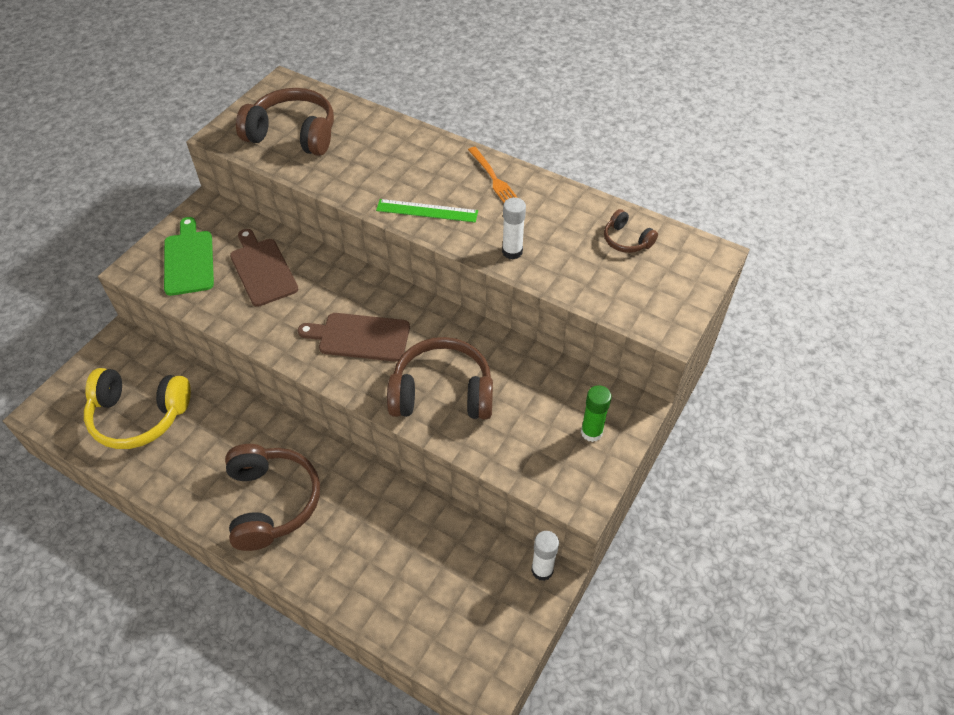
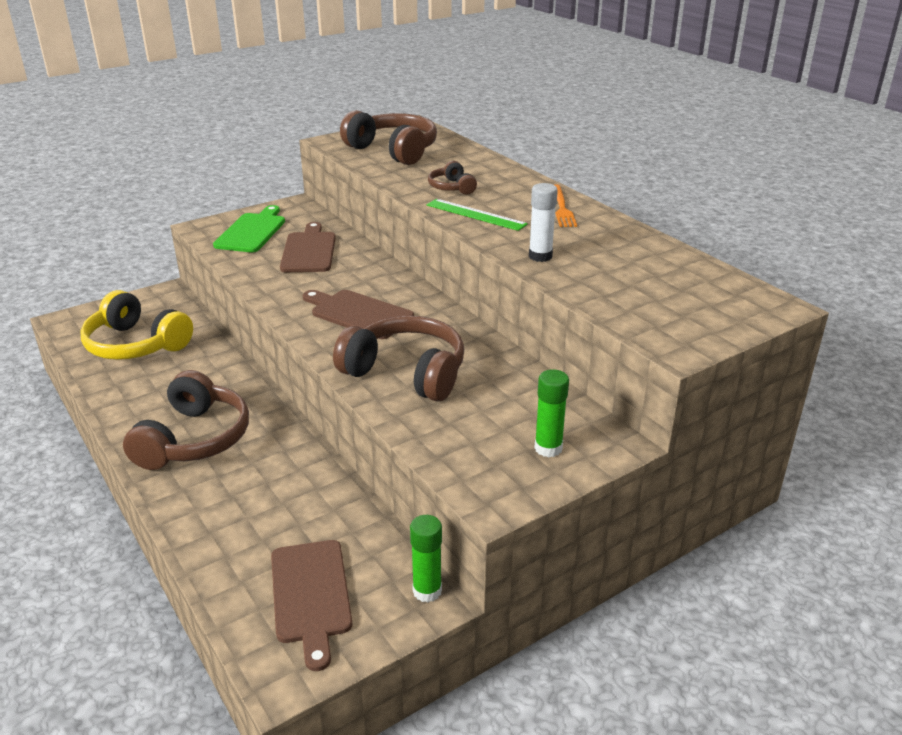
camera: 25 degrees right, 20 degrees down
white glue stick [531,531,559,581] -> green glue stick [410,515,442,602]
brown headphones [604,209,658,253] -> brown headphones moved to [428,161,477,195]
none -> brown cutting board [271,540,352,671]

